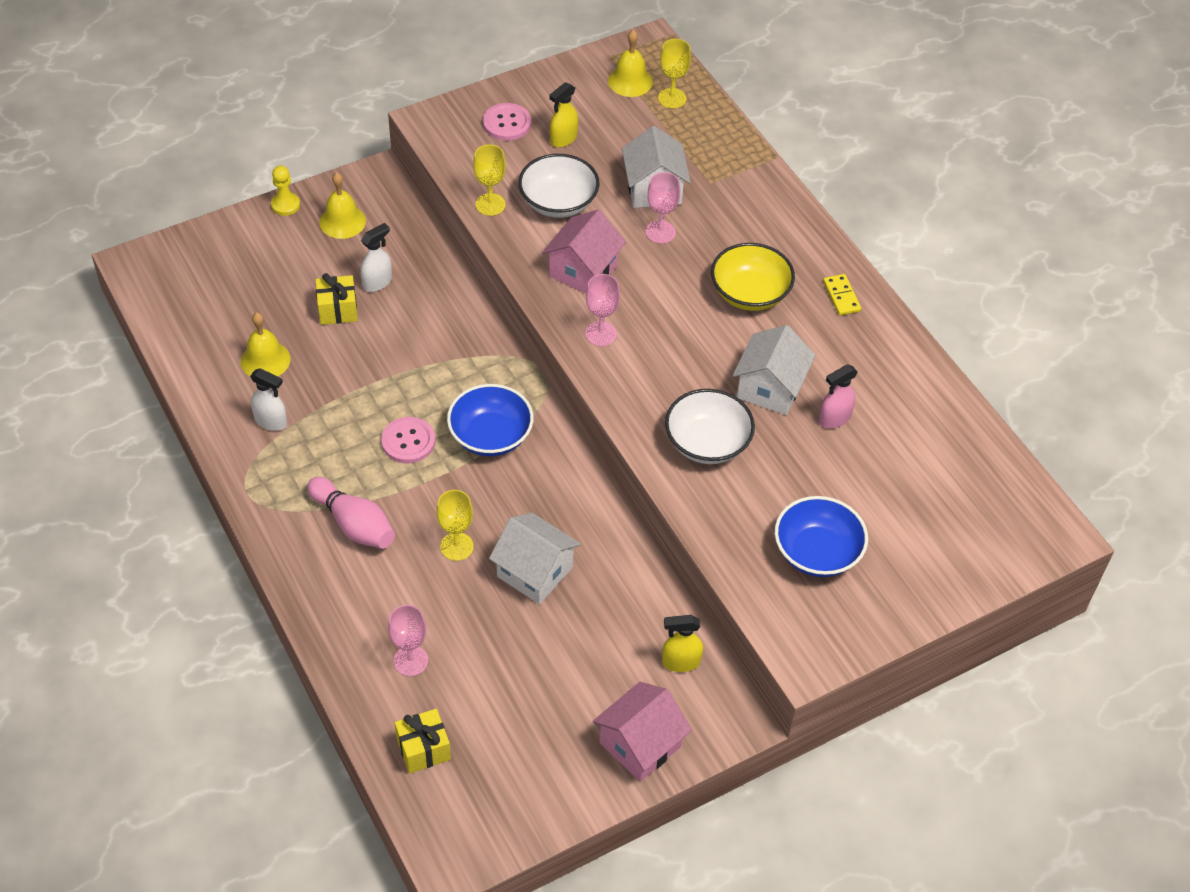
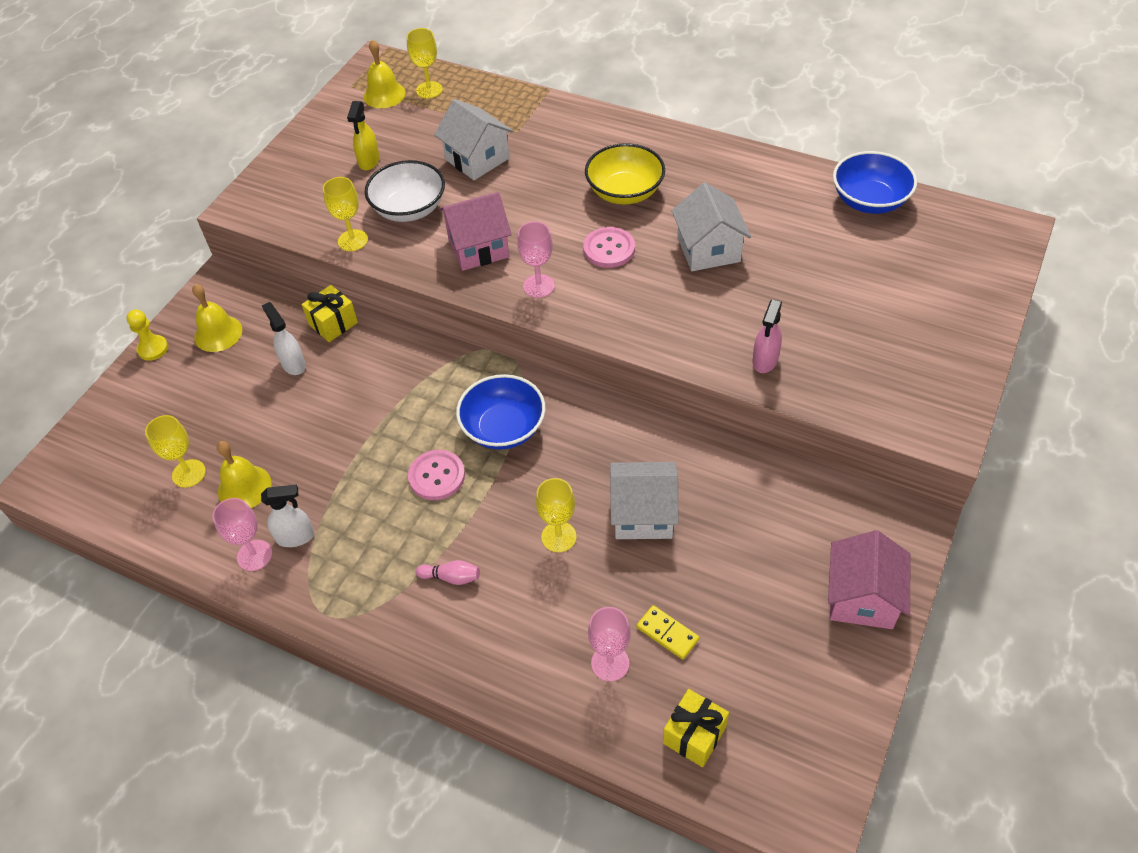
camera: 30 degrees left, 0 degrees up
pink bowling pin [307,477,395,549] -> pink bowling pin [416,560,480,585], size x0.52
yellow gift [316,273,358,325] -> yellow gift moved to [302,285,358,342]
white spray bottle [360,223,392,292] -> white spray bottle turned 45 degrees counterclockwise [262,302,306,375]
pink button [483,103,531,141] -> pink button moved to [583,227,635,268]
pink house [542,210,626,294] -> pink house turned 75 degrees clockwise [438,192,512,271]
pink goblet [646,172,680,243] -> pink goblet moved to [212,498,272,571]
yellow spray bottle [662,615,703,672] -> none
white bowl [665,389,755,464] -> none
blue bowl [775,496,868,577] -> blue bowl moved to [833,151,917,214]
pink spray bottle [819,365,858,428] -> pink spray bottle moved to [752,299,782,373]
yellow domino [823,274,861,315] -> yellow domino moved to [636,605,699,659]
none -> yellow goblet [145,415,206,488]

